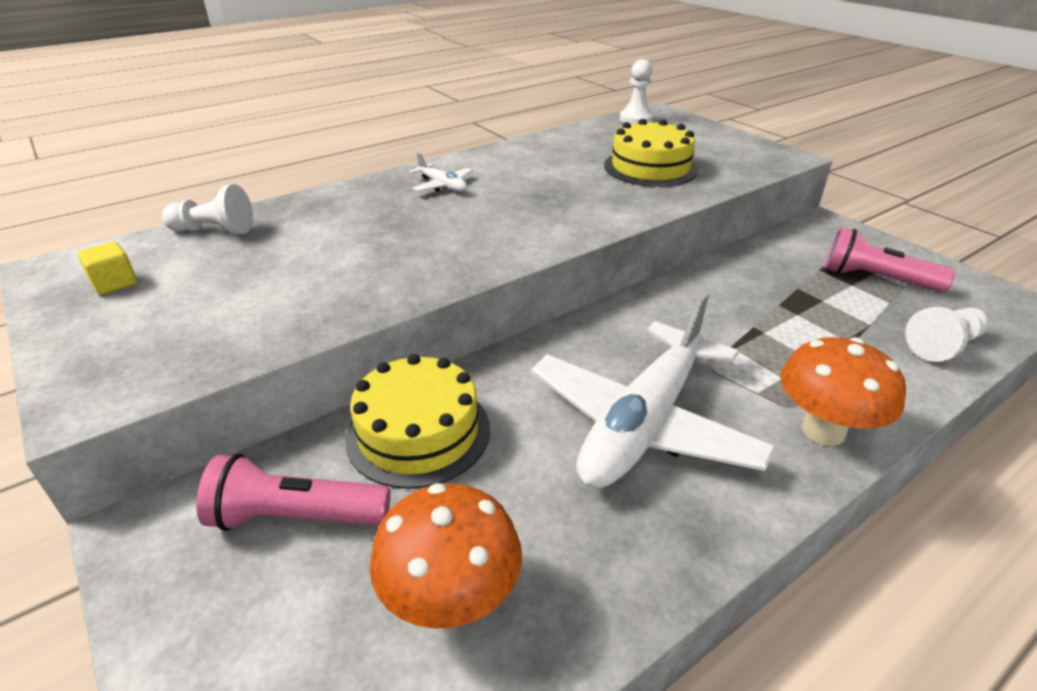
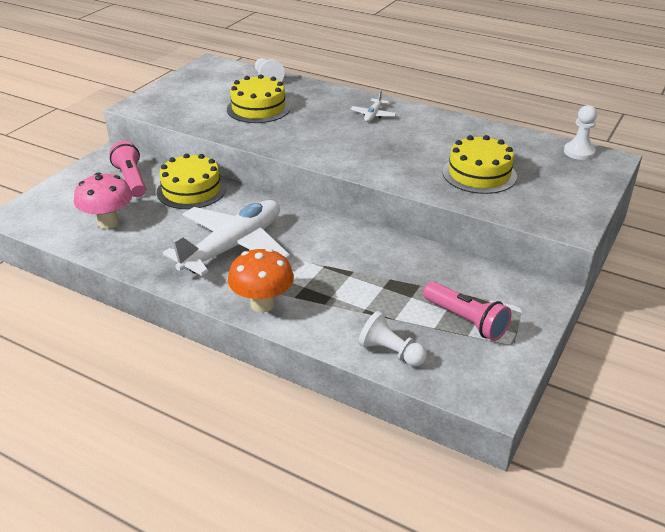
camera: 65 degrees right, 0 degrees up
yellow cube [78,241,137,295] -> none
orange mushroom [370,483,522,629] -> pink mushroom [74,172,133,229]
white plane [531,292,776,488] -> white plane turned 120 degrees clockwise [163,200,290,276]
pink flashlight [824,227,955,293] -> pink flashlight turned 135 degrees clockwise [423,281,512,341]
none -> yellow cake [227,74,291,123]

